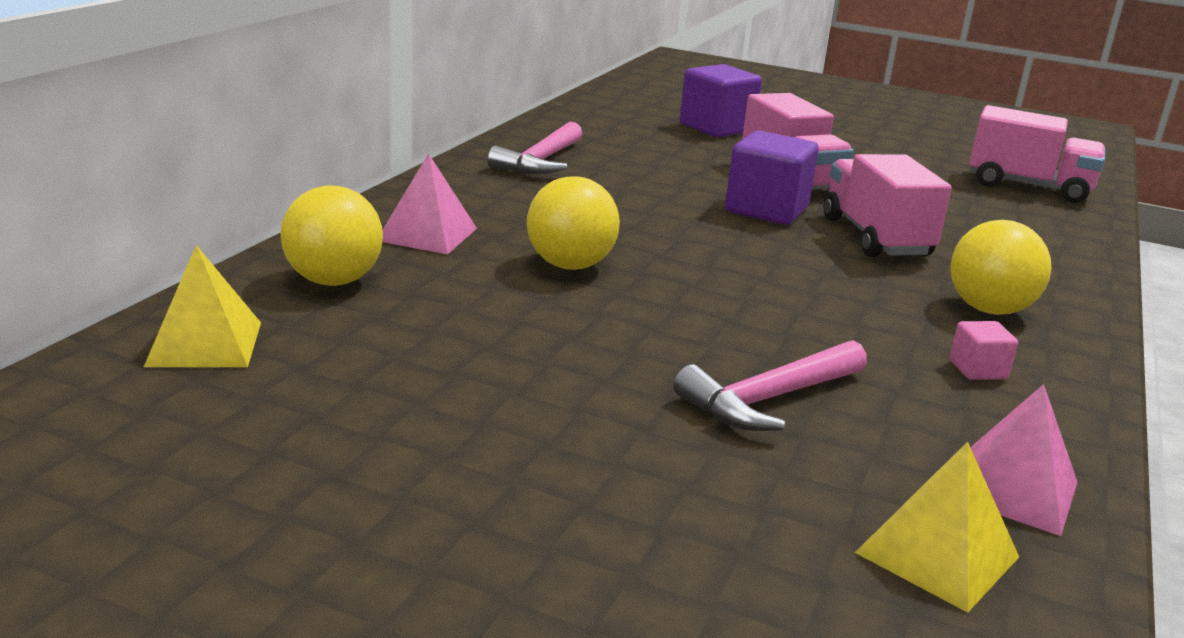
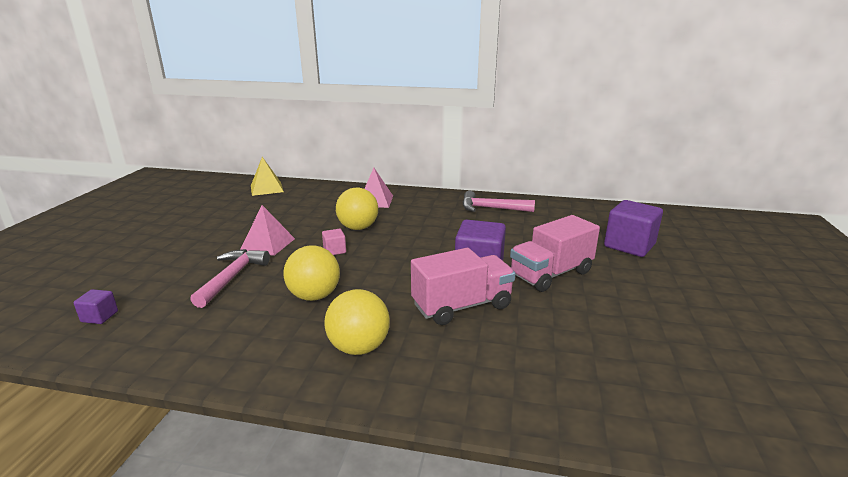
camera: 80 degrees right, 0 degrees up
yellow ball [280,185,383,286] -> yellow ball moved to [283,245,340,301]
pink hammer [674,340,867,431] -> pink hammer turned 60 degrees clockwise [190,249,270,308]
yellow pyramid [855,441,1019,613] -> purple cube [73,289,118,324]
pink cube [950,321,1018,380] -> pink cube moved to [322,229,346,255]
pink truck [969,105,1105,203] -> none
pink pyramid [970,384,1078,536] -> pink pyramid moved to [240,205,295,256]

